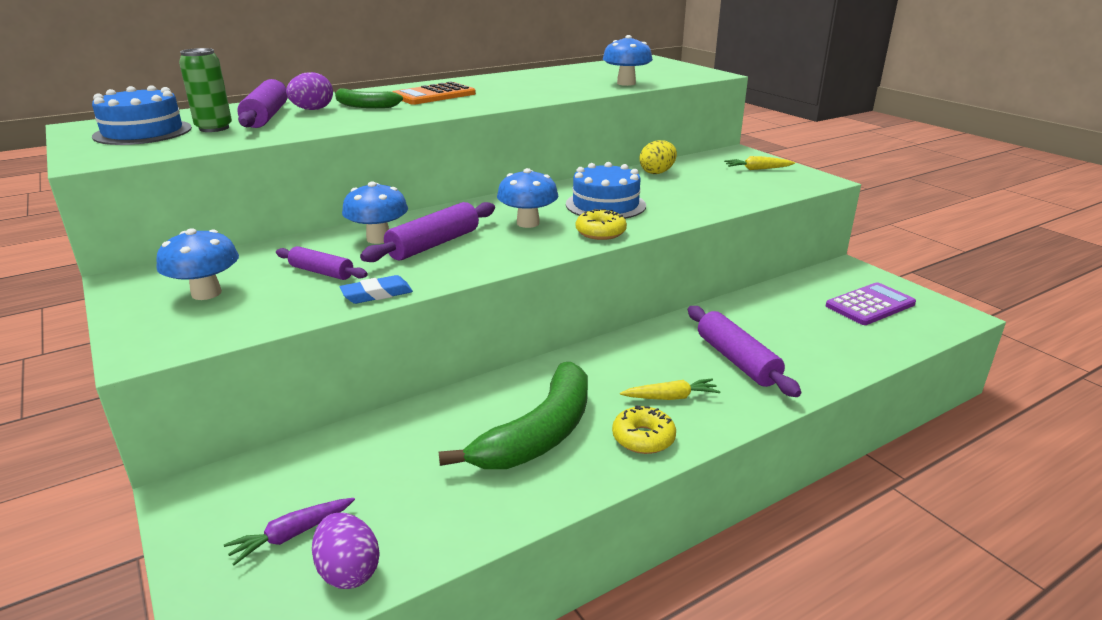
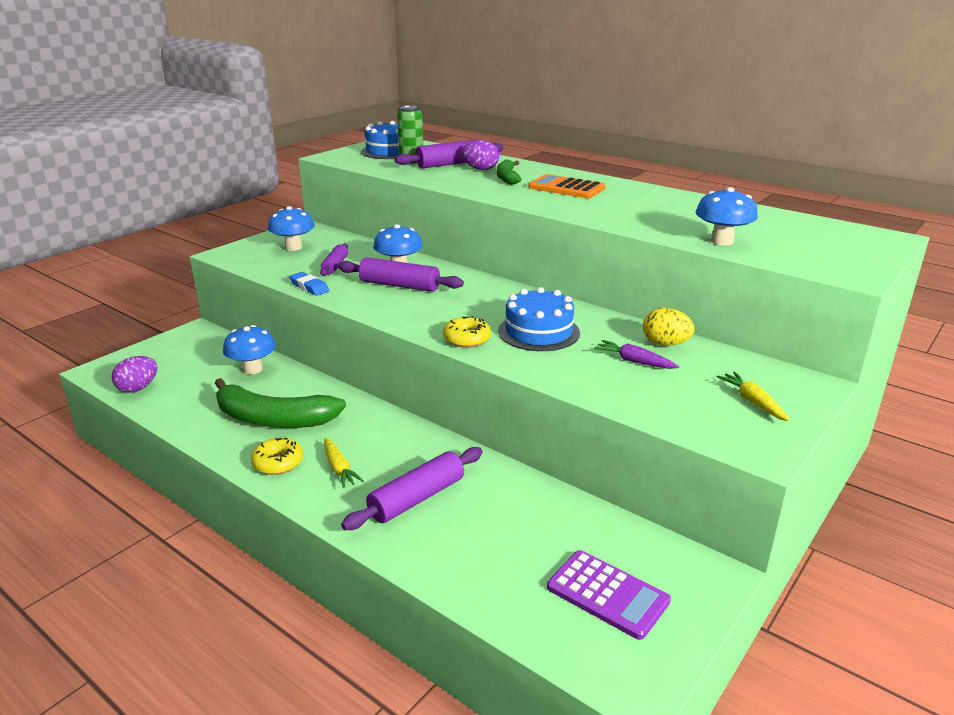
camera: 70 degrees right, 0 degrees up
purple carrot [224,498,355,565] -> purple carrot moved to [594,340,679,369]
blue mushroom [497,168,559,228] -> blue mushroom moved to [223,325,276,374]

